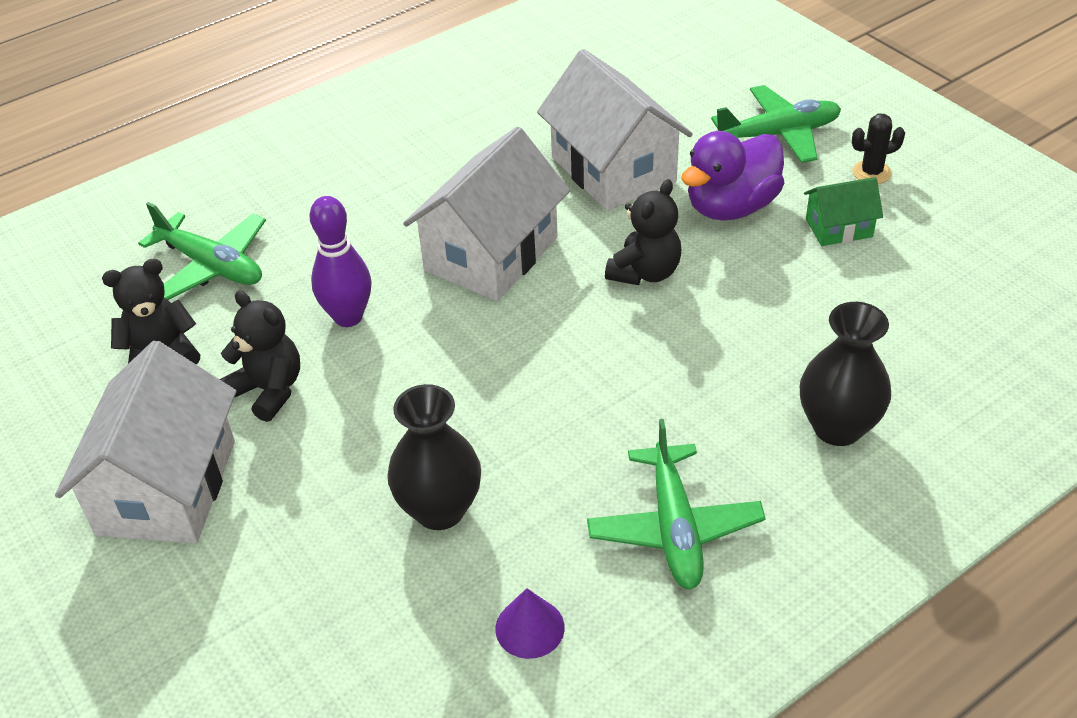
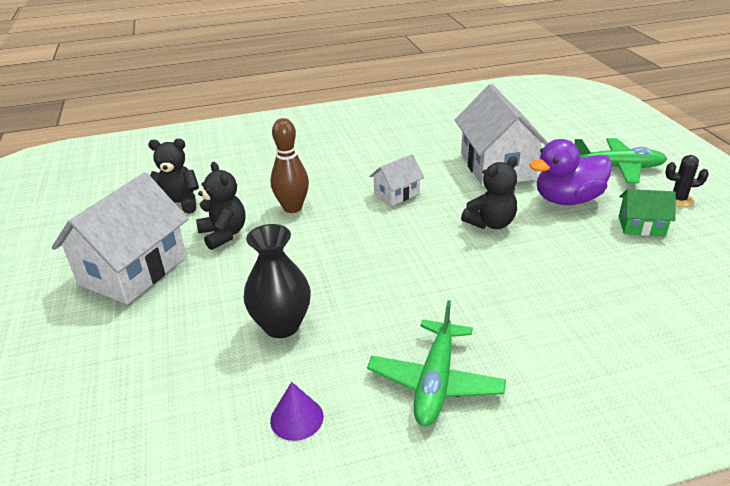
camera: 20 degrees right, 10 degrees down
green plane [138,202,266,300] -> none
purple bowling pin [310,196,371,327] -> brown bowling pin [271,118,309,213]
white house [403,127,570,301] -> white house [369,154,424,206], size x0.50
black vase [800,302,891,446] -> none

